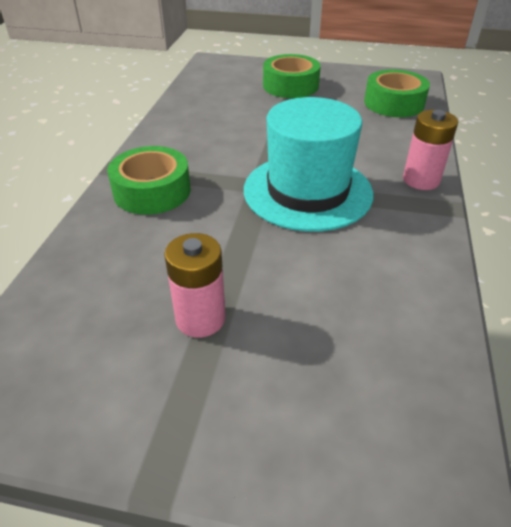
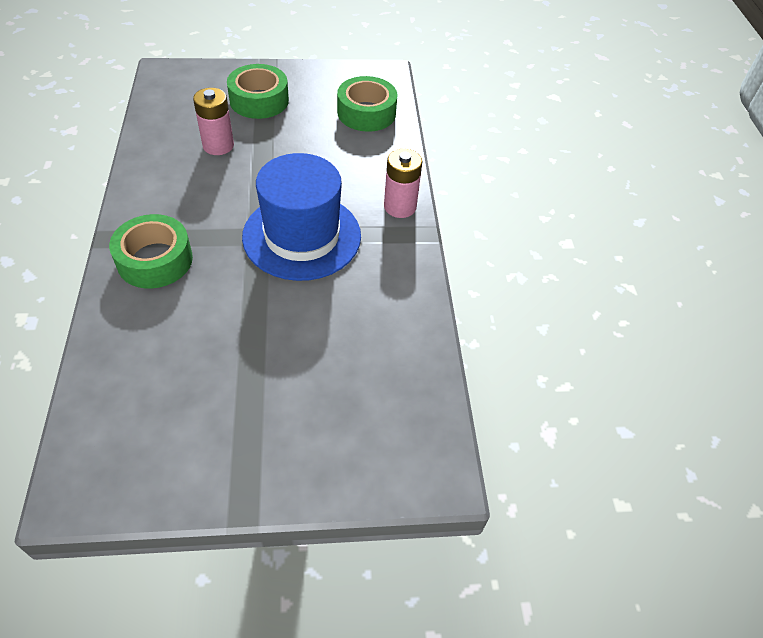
camera: 20 degrees left, 10 degrees up
pink battery [164,233,225,337] -> pink battery moved to [193,88,234,155]
turquoise hat [244,97,373,232] -> blue hat [242,153,361,281]

